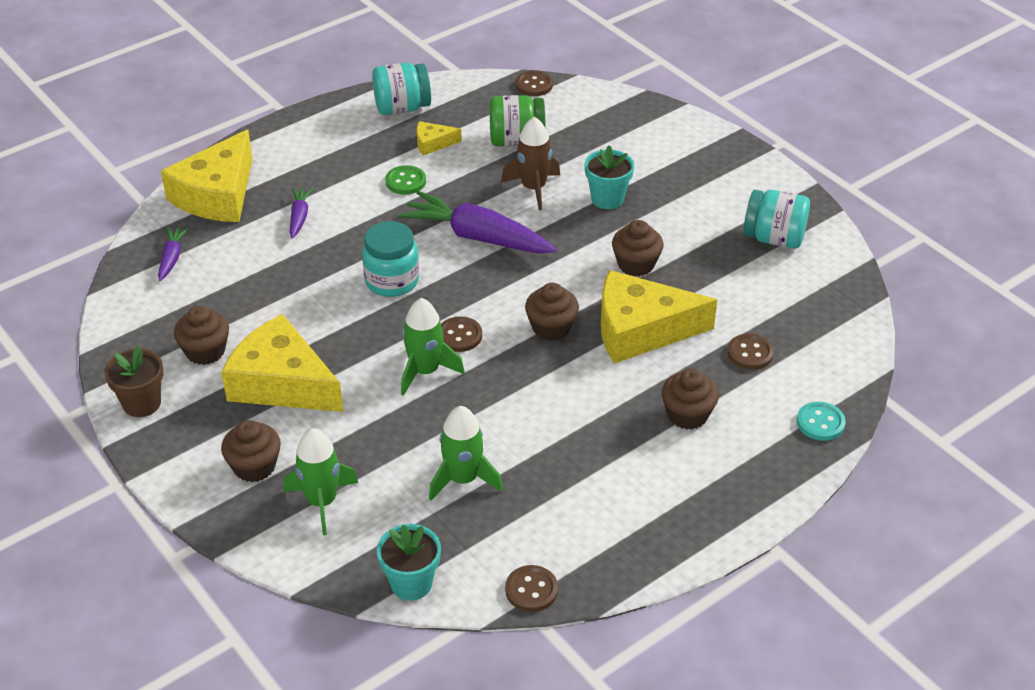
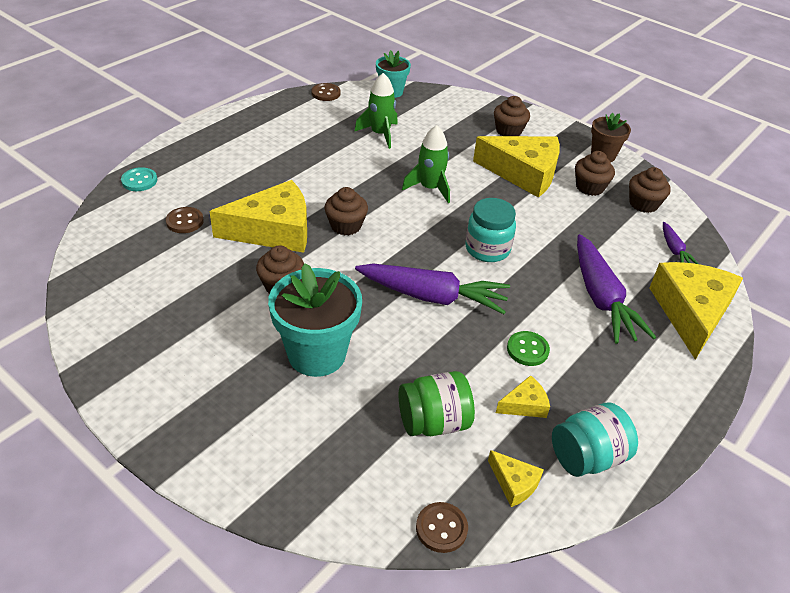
camera: 165 degrees right, 0 degrees up
green rocket [284,428,358,535] -> none
purple carrot [289,187,313,239] -> purple carrot [577,234,656,344], size x2.08
brown button [441,317,482,352] -> none
brown rocket [501,117,560,210] -> none
turquoise flower pot [585,145,634,209] -> turquoise flower pot [268,263,362,377], size x1.70
brown cupcake [662,369,719,429] -> brown cupcake moved to [629,167,671,213]
turquoise jar [743,190,810,249] -> none
none -> yellow cheese [488,450,544,507]

